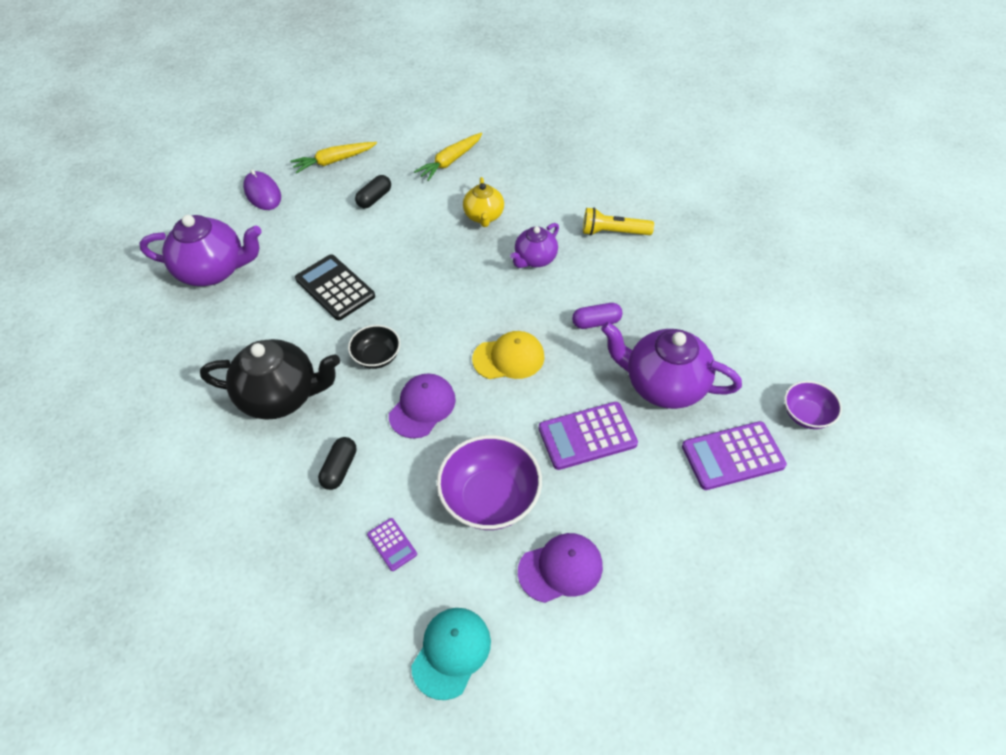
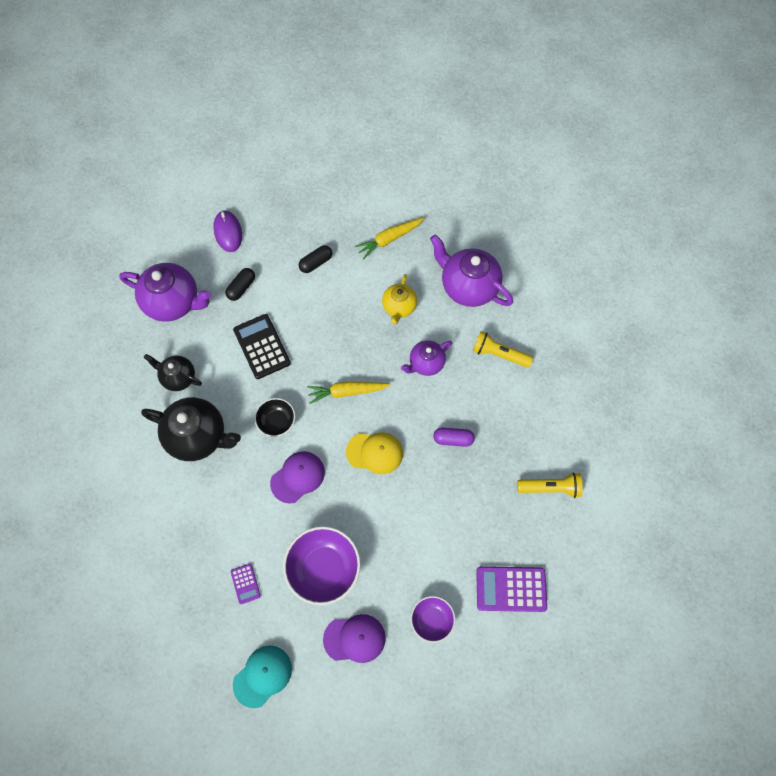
camera: 15 degrees right, 15 degrees up
yellow carrot [290,142,377,174] -> yellow carrot moved to [307,381,391,404]
black capsule [318,437,356,490] -> black capsule moved to [225,268,255,301]
purple calculator [539,402,638,470] -> none
purple teapot [601,322,742,409] -> purple teapot moved to [430,235,513,307]
purple bowl [784,381,842,429] -> purple bowl moved to [411,596,455,643]
none -> black teapot [144,354,202,391]
none -> yellow flashlight [517,473,583,498]

